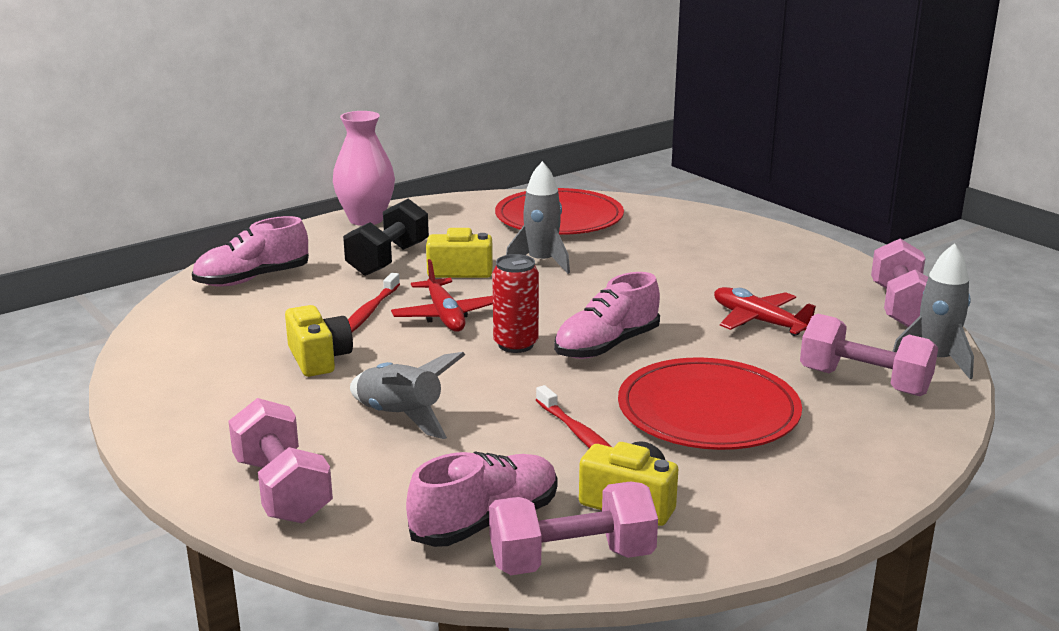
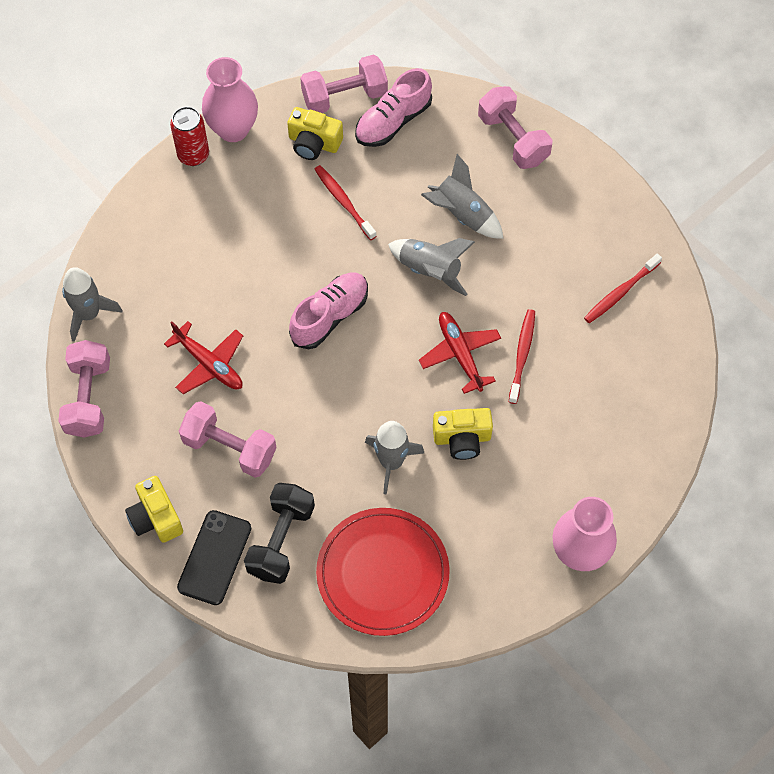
camera: 175 degrees right, 40 degrees up
pink shoe [192,216,309,287] -> none
yellow camera [285,305,353,377] -> yellow camera moved to [125,476,183,543]
black dumbbell [343,199,429,276] -> black dumbbell moved to [244,483,315,584]
red can [492,254,539,353] -> red can moved to [170,107,209,166]
red plate [618,357,802,450] -> none
pink dumbbell [800,313,938,396] -> pink dumbbell moved to [179,401,277,478]
none -> black phone [177,510,251,605]
none -> pink vase [202,57,258,142]
none -> grey rocket [388,238,475,296]
none -> red toothbrush [584,254,662,323]

